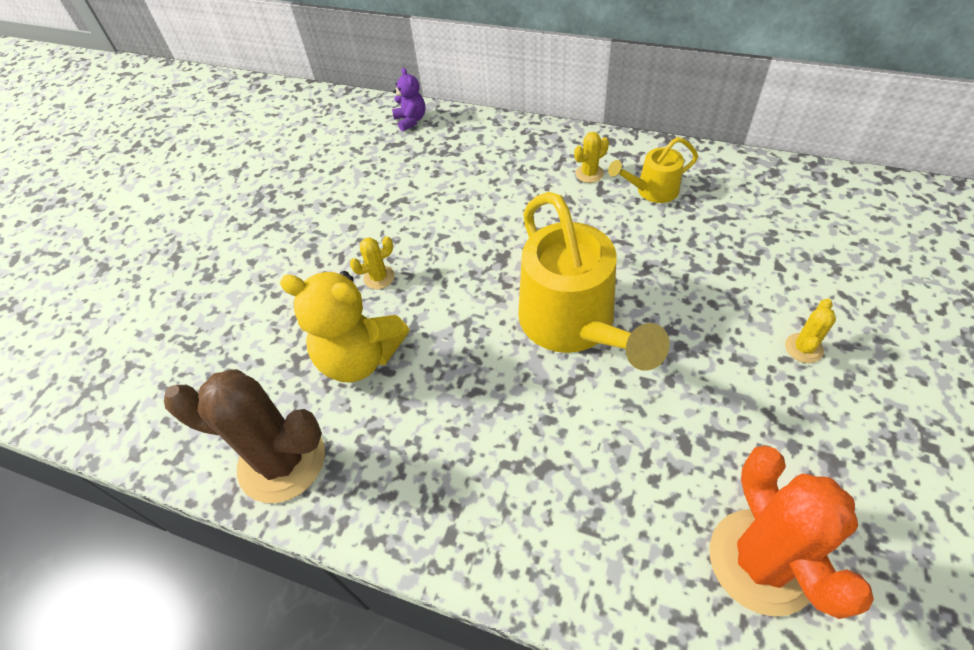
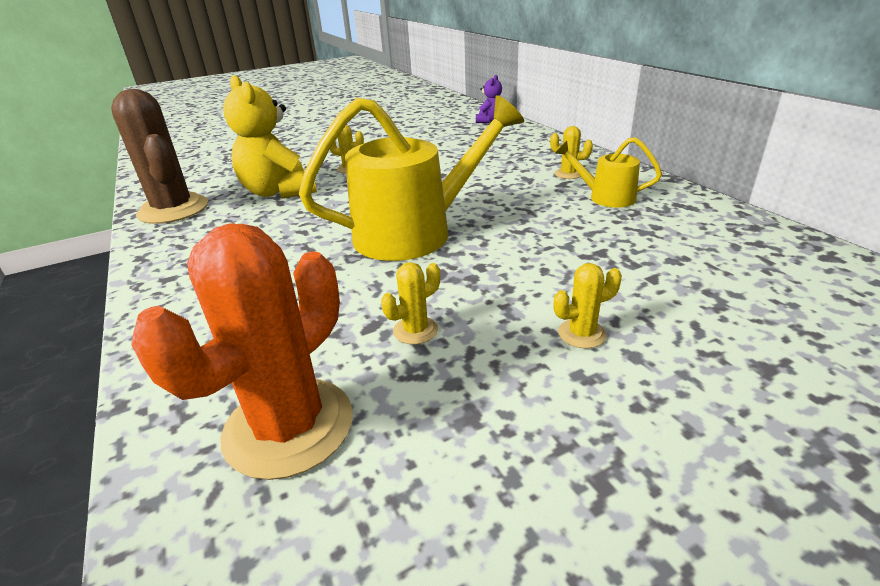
camera: 40 degrees right, 20 degrees down
yellow watering can [518,192,670,371] -> yellow watering can turned 135 degrees counterclockwise [299,95,524,261]
none -> yellow cactus [381,262,440,345]

